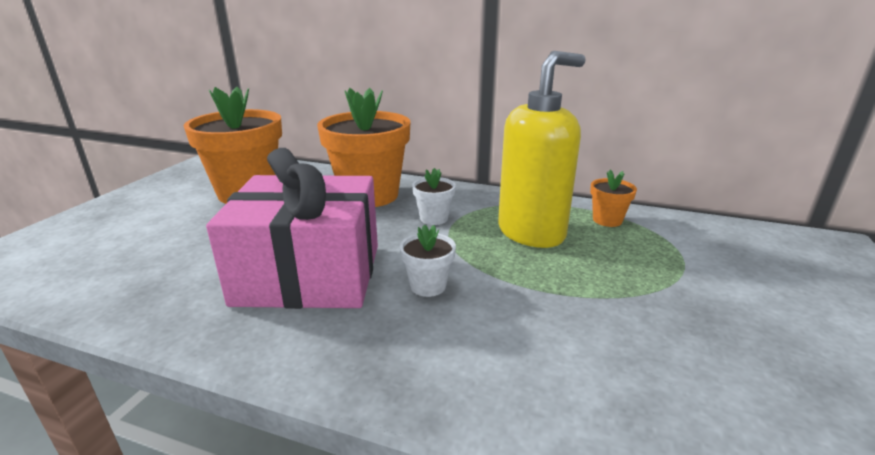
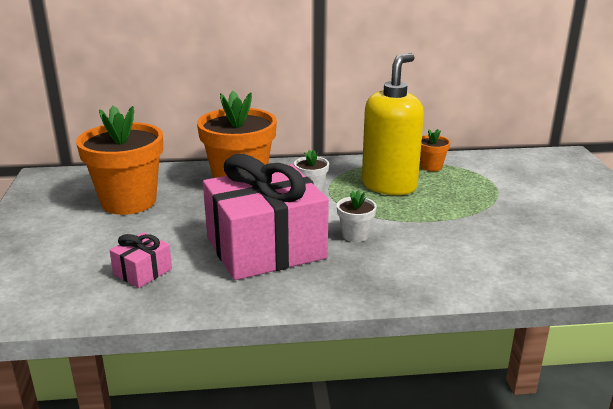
camera: 25 degrees left, 0 degrees up
none -> pink gift [109,232,172,288]

